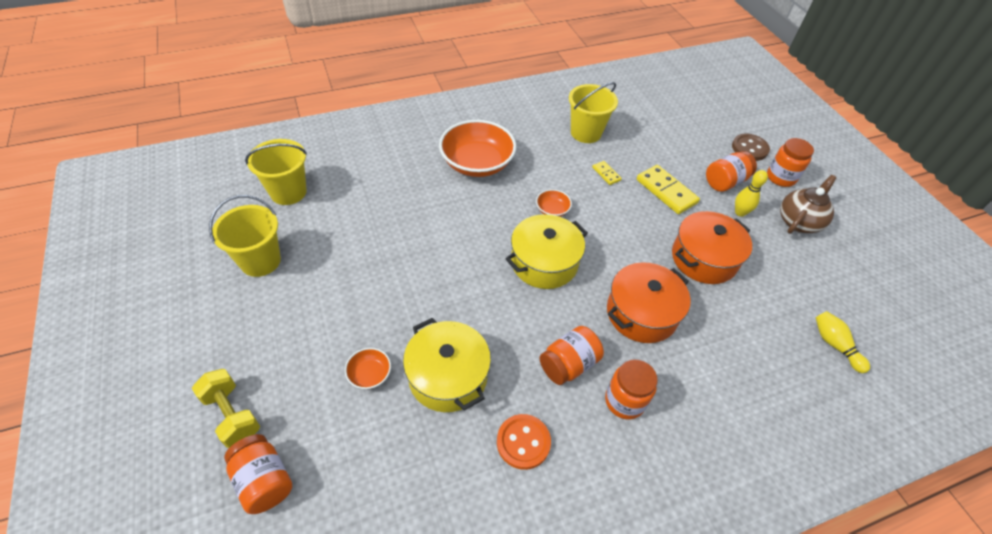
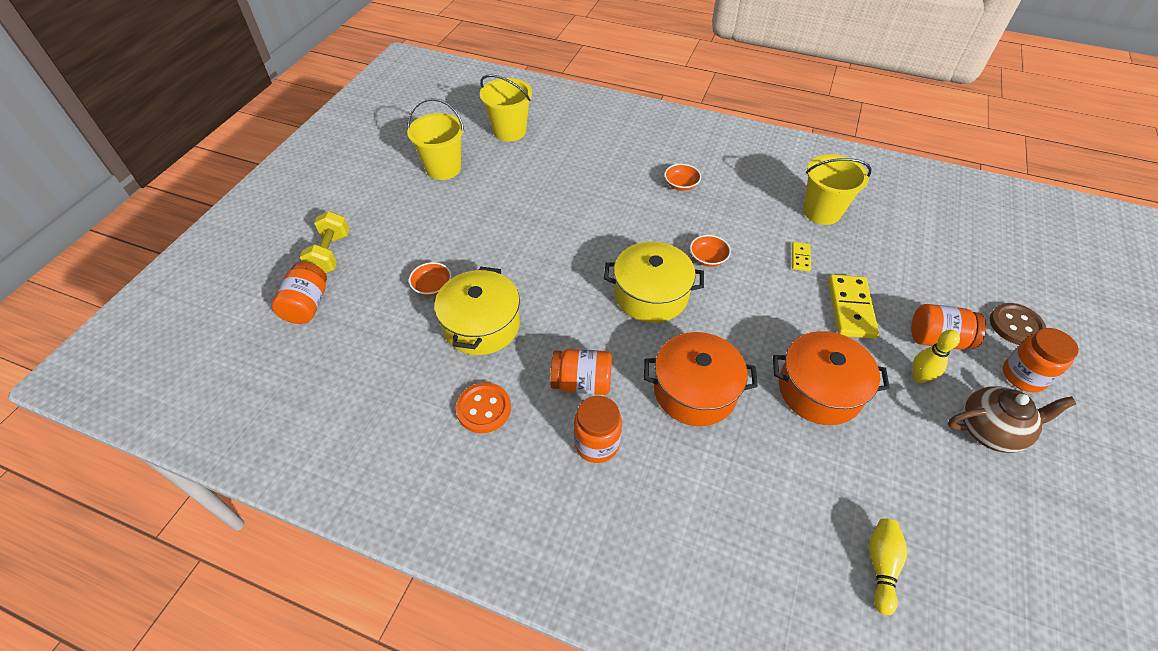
camera: 45 degrees right, 0 degrees up
orange bowl [439,120,516,177] -> orange bowl [664,164,701,191], size x0.45

